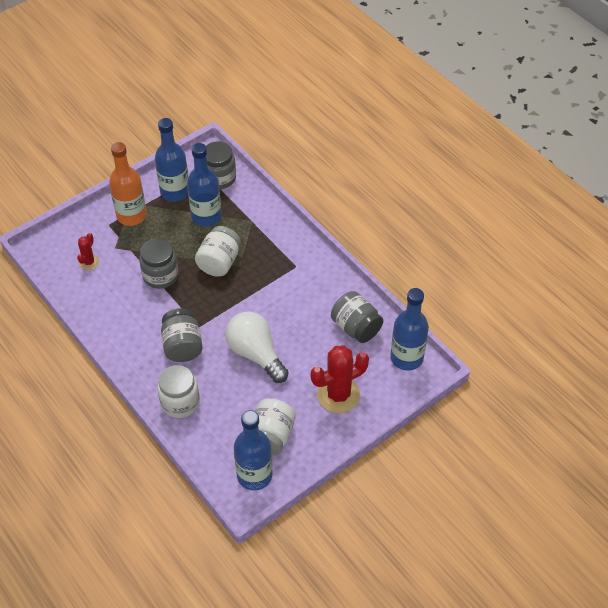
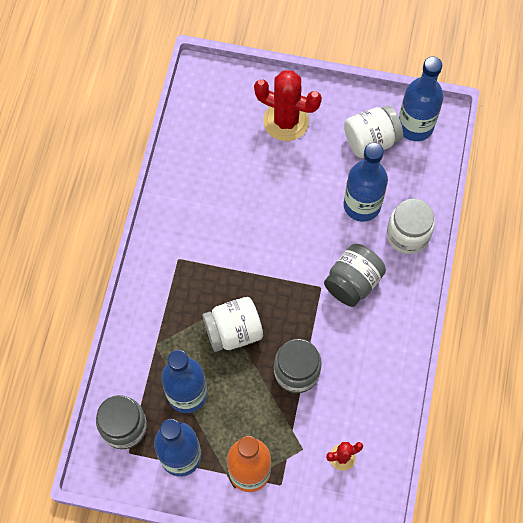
camera: 130 degrees left, 15 degrees up
white light bulb [225,312,289,383] -> none
grey jar [331,291,383,343] -> none
blue bottle [390,288,429,371] -> blue bottle moved to [344,142,388,222]

